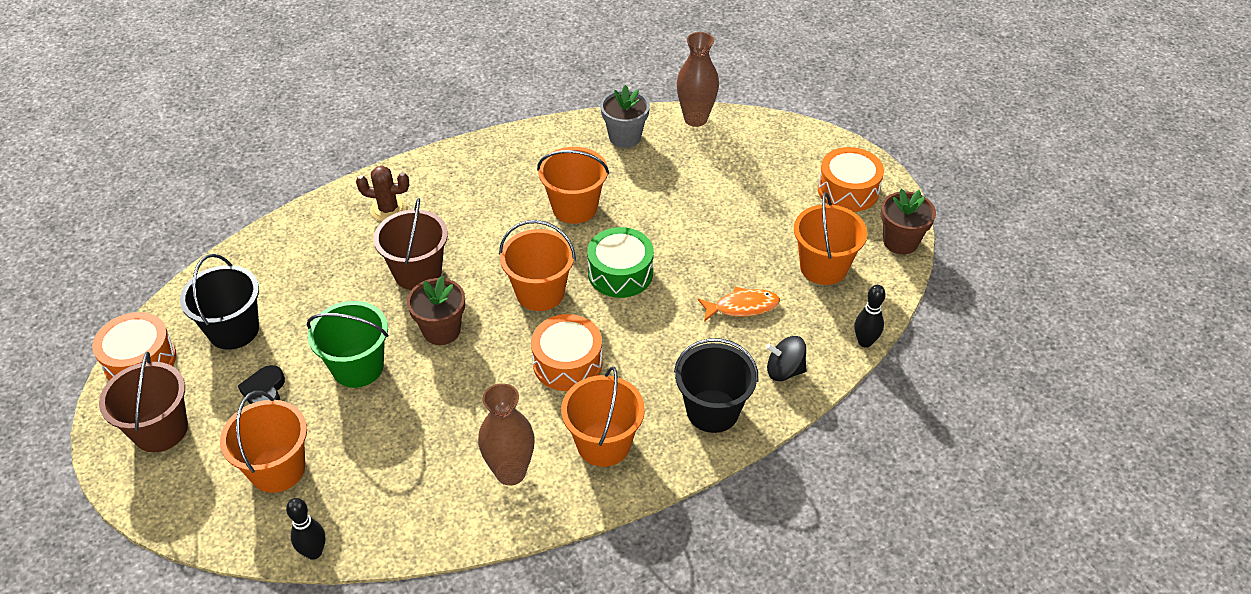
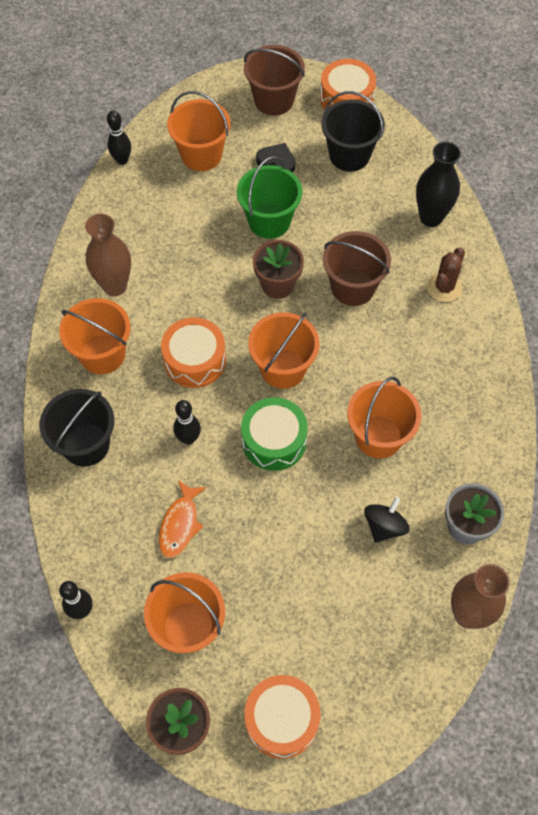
camera: 115 degrees right, 15 degrees up
black spinning top [766,336,807,381] -> black spinning top moved to [364,497,410,543]
none -> black bowling pin [173,400,201,445]
none -> black vase [416,142,461,227]

